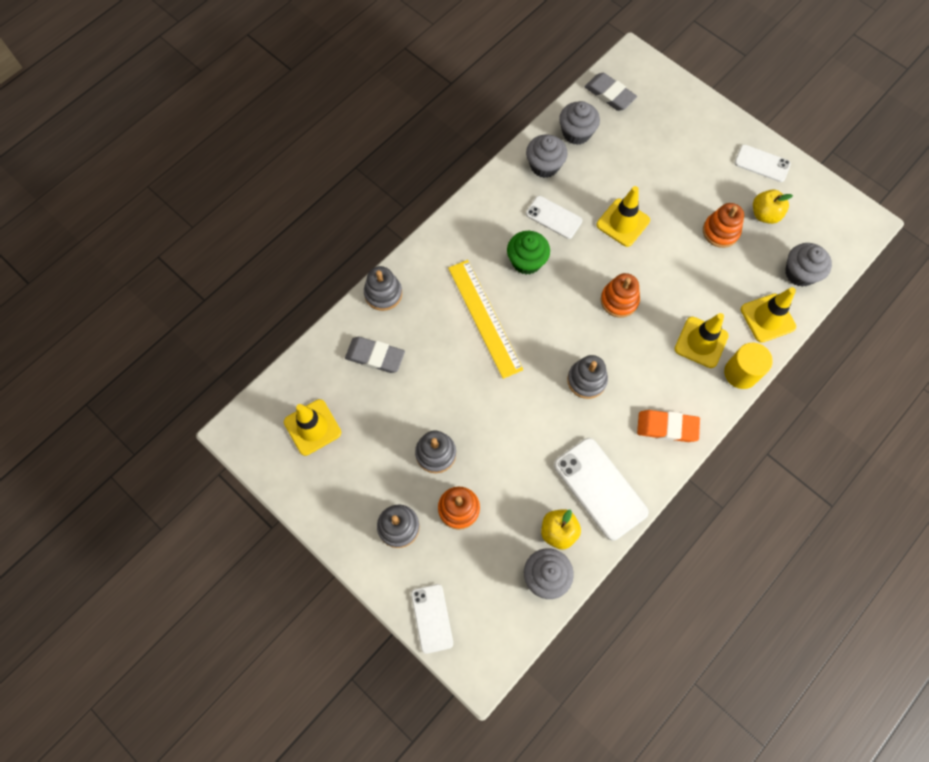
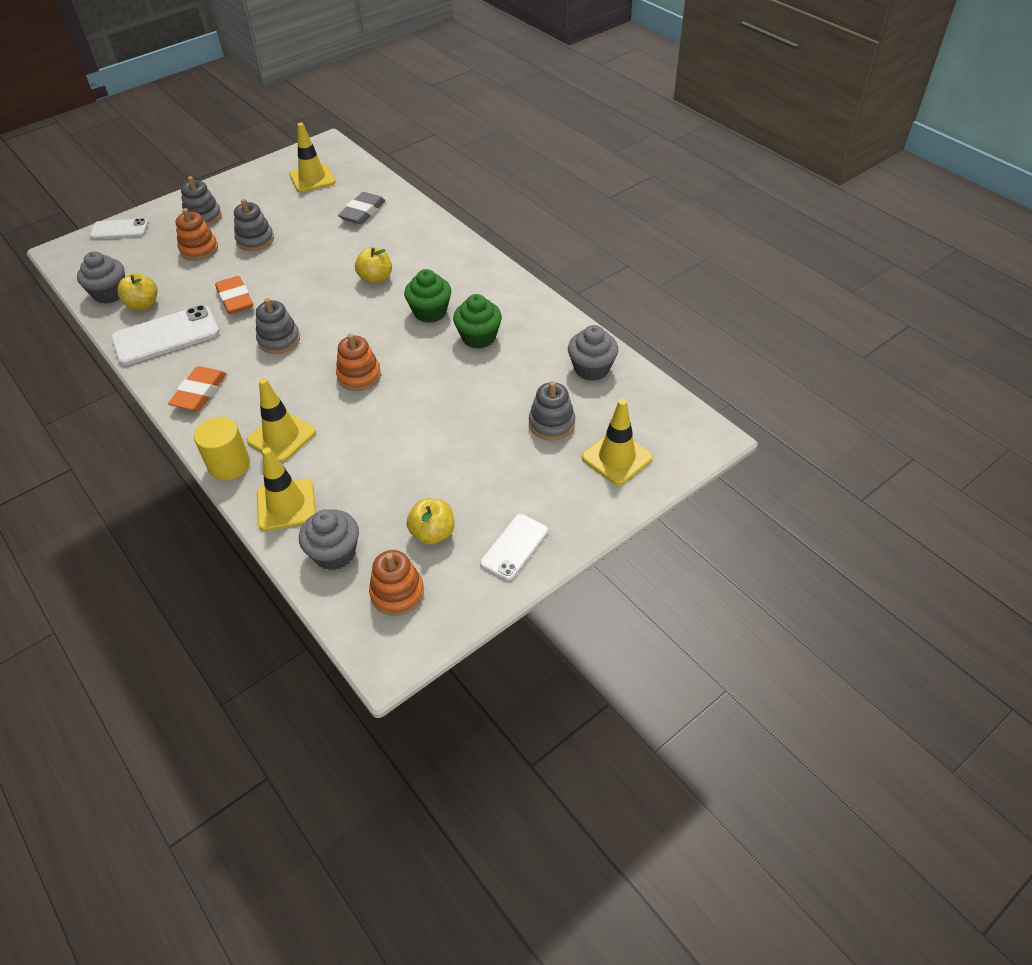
camera: 100 degrees right, 20 degrees down
grey stacking toy [364,266,402,311] -> grey stacking toy moved to [529,381,575,441]
yellow ruler [448,260,523,379] -> yellow apple [355,247,392,284]
grey cupcake [526,134,568,178] -> none
white phone [526,196,582,239] -> green cupcake [453,294,502,349]
grey eraser [584,73,637,111] -> none
yellow traffic cone [596,186,650,247] -> yellow traffic cone moved to [582,399,653,485]
orange stacking toy [703,203,744,248] -> orange stacking toy moved to [369,550,424,616]
none -> orange eraser [215,276,253,314]

